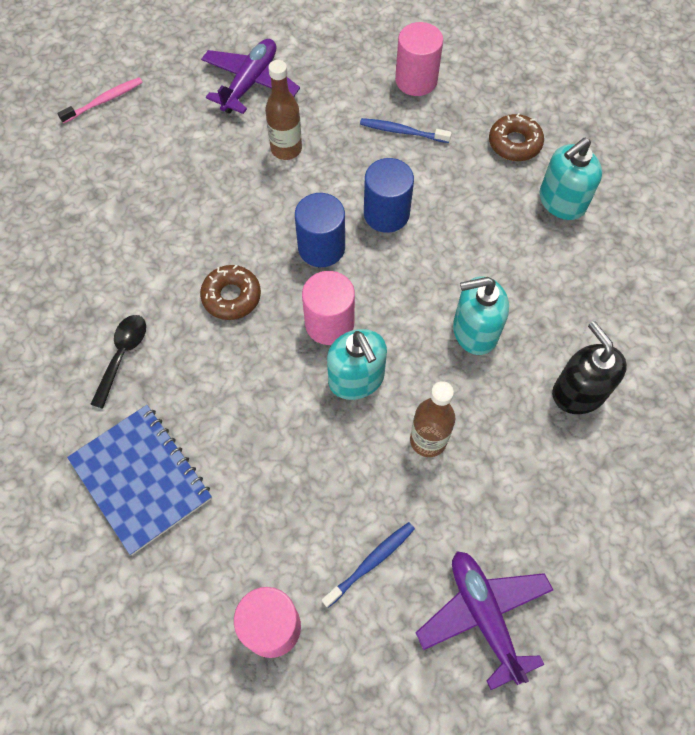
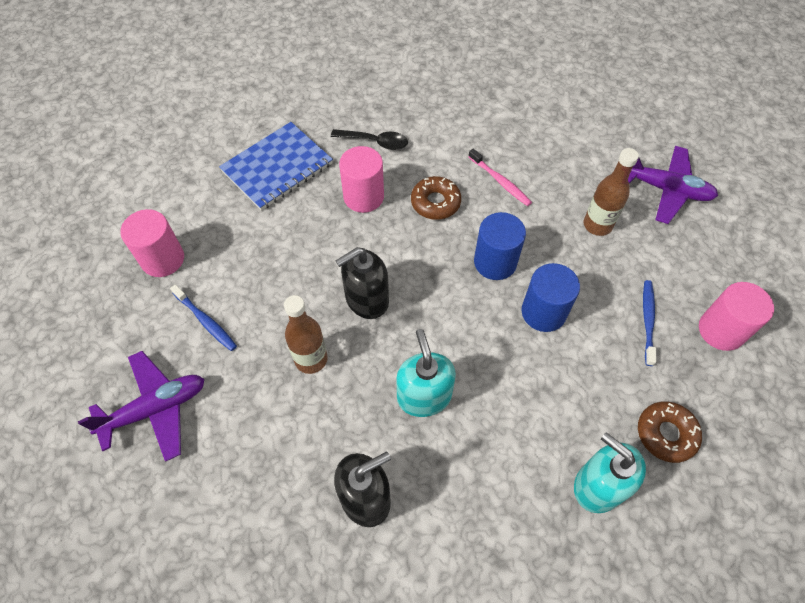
camera: 85 degrees right, 5 degrees down
pink toothbrush [57,77,143,123] -> pink toothbrush moved to [468,149,532,206]
pink cylinder [302,271,355,345] -> pink cylinder moved to [339,146,384,213]
turquoise soap dispenser [327,329,387,400] -> black soap dispenser [335,247,389,319]

